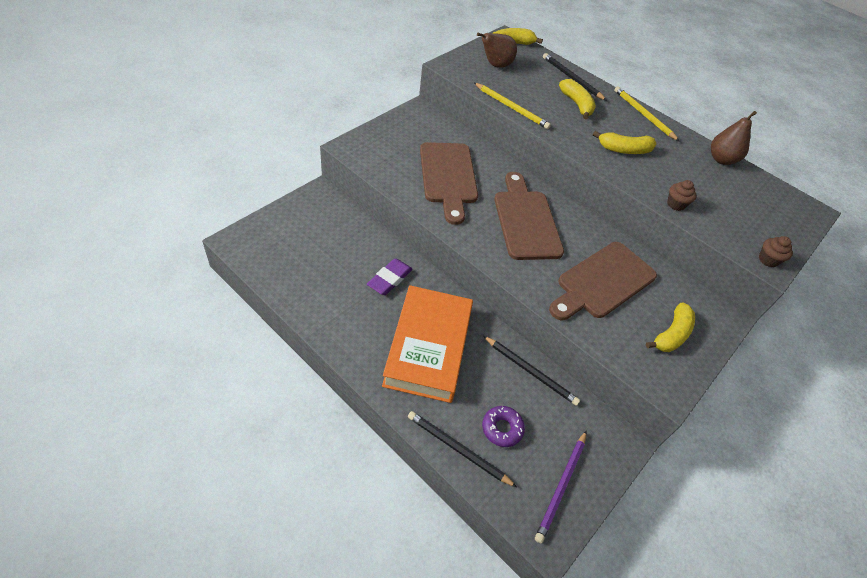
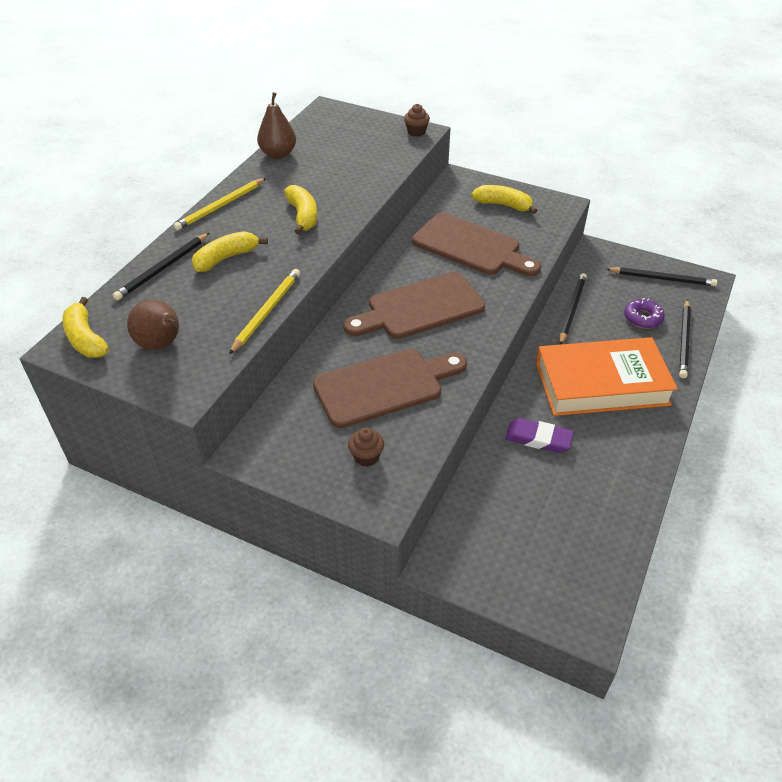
camera: 100 degrees left, 5 degrees down
purple pencil [535,431,586,543] -> black pencil [607,267,717,286]
brown cupcake [667,180,697,211] -> brown cupcake moved to [348,427,384,467]

